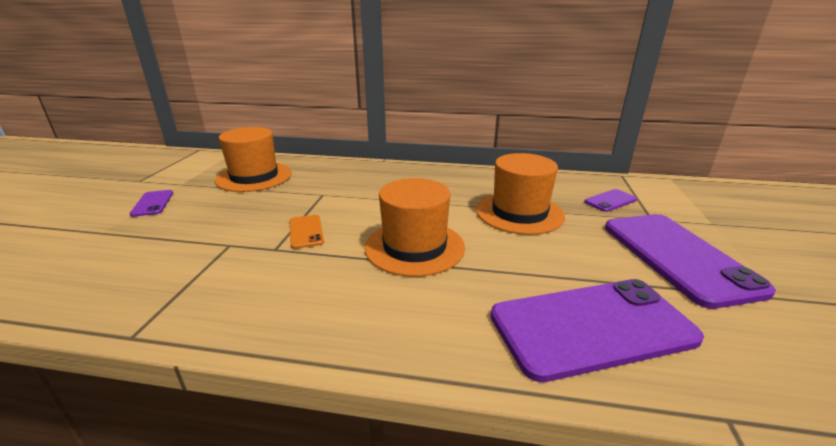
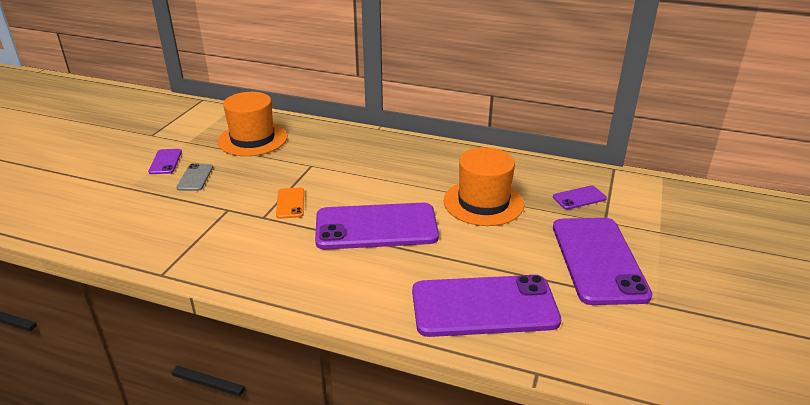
camera: 10 degrees right, 5 degrees up
orange hat [365,178,465,277] -> purple phone [315,203,439,250]
none -> grey phone [176,163,213,191]

